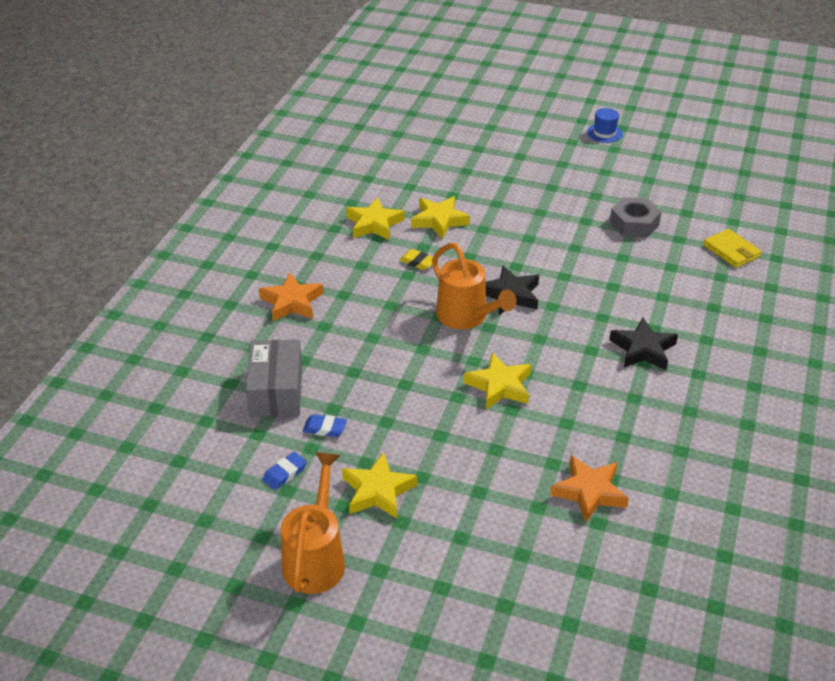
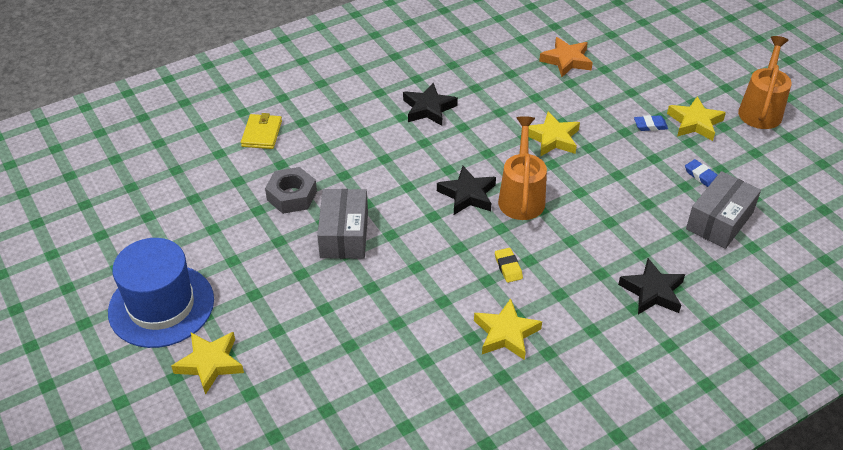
camera: 140 degrees left, 5 degrees up
orange star [259,273,323,321] -> black star [618,258,685,314]
blue eraser [262,452,307,490] -> blue eraser moved to [634,115,668,131]
orange watering can [281,452,345,594] -> orange watering can turned 150 degrees clockwise [738,36,792,129]
yellow star [411,196,470,239] -> yellow star moved to [171,332,244,395]
blue hat [587,108,623,143] -> blue hat [108,238,214,348], size x2.32
none -> grey box [317,189,368,259]

